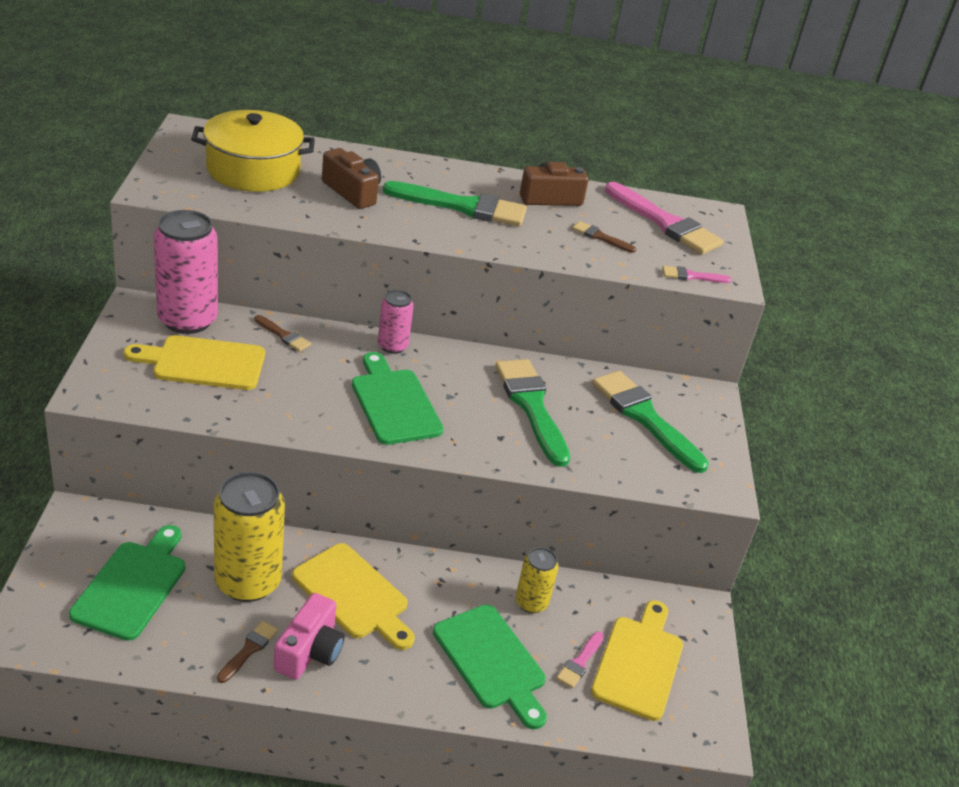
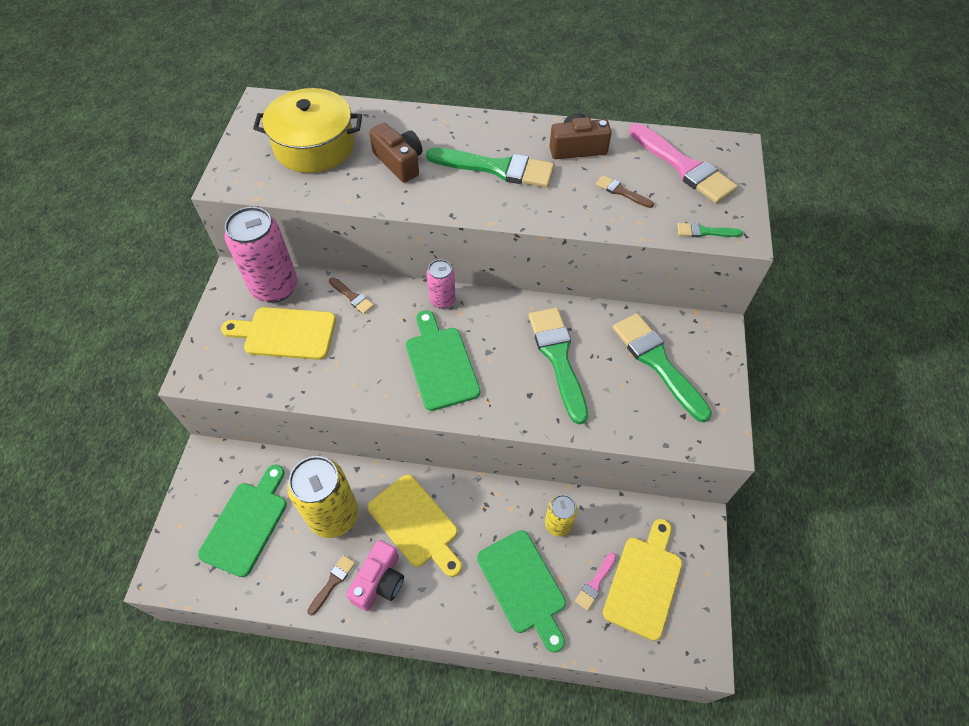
camera: 10 degrees right, 20 degrees up
pink brush [662,266,732,283] -> green brush [677,222,743,237]

